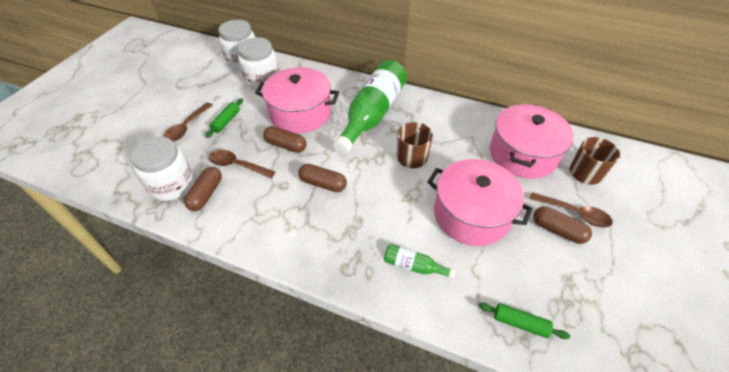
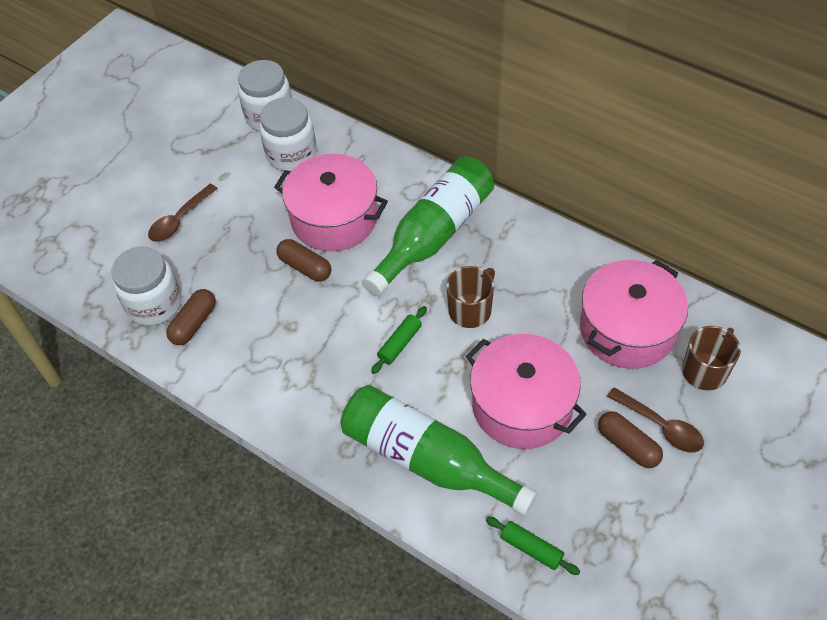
camera: 15 degrees right, 5 degrees up
green rolling pin [206,98,243,138] -> green rolling pin moved to [371,306,427,374]
brown spoon [209,150,275,178] -> none
brown capsule [298,164,347,192] -> none
green bottle [384,244,456,279] -> green bottle [341,385,537,516], size x2.35

